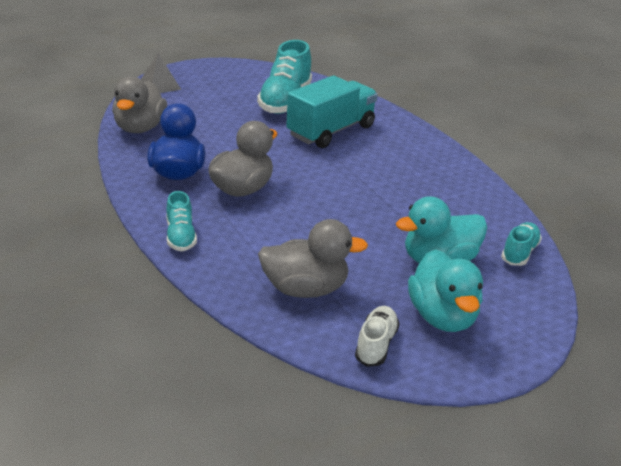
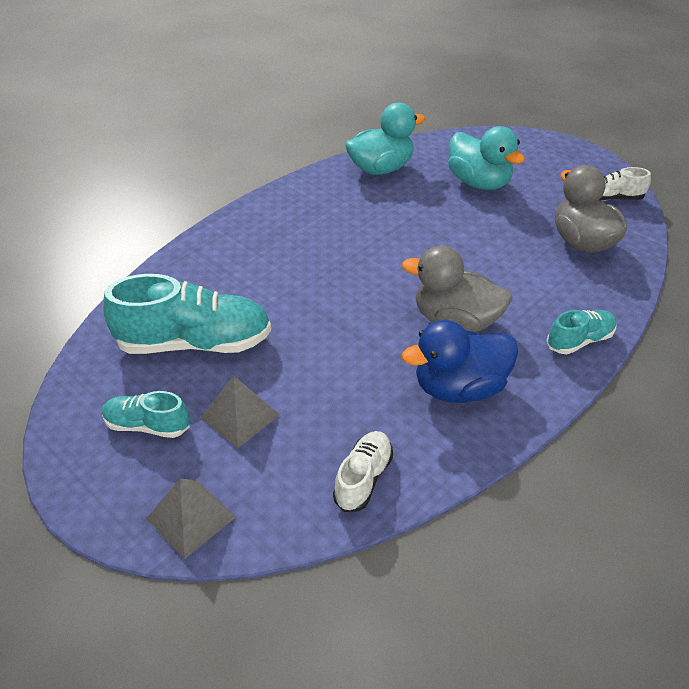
camera: 105 degrees left, 10 degrees up
grey duck [112,76,167,133] -> white shoe [333,431,393,512]
turquoise truck [286,75,378,148] -> none
turquoise duck [408,249,483,332] -> turquoise duck moved to [345,102,425,175]
turquoise shoe [501,222,542,266] -> turquoise shoe moved to [102,391,190,438]
none -> grey pyramid [200,376,280,448]

